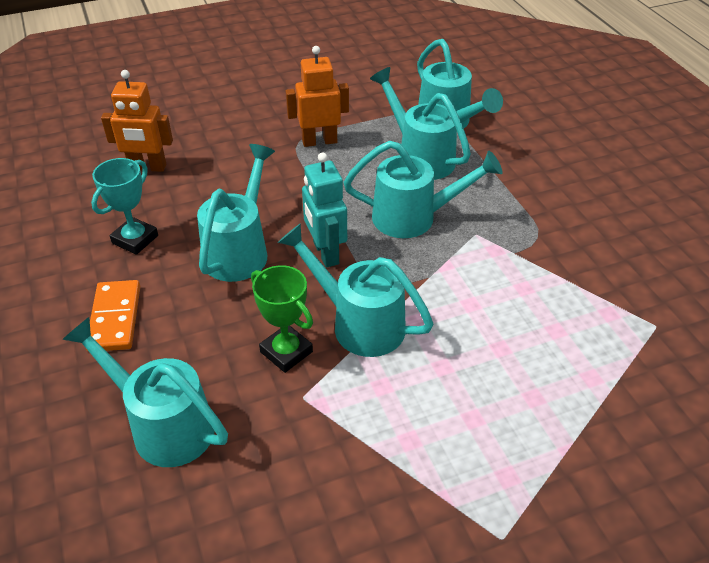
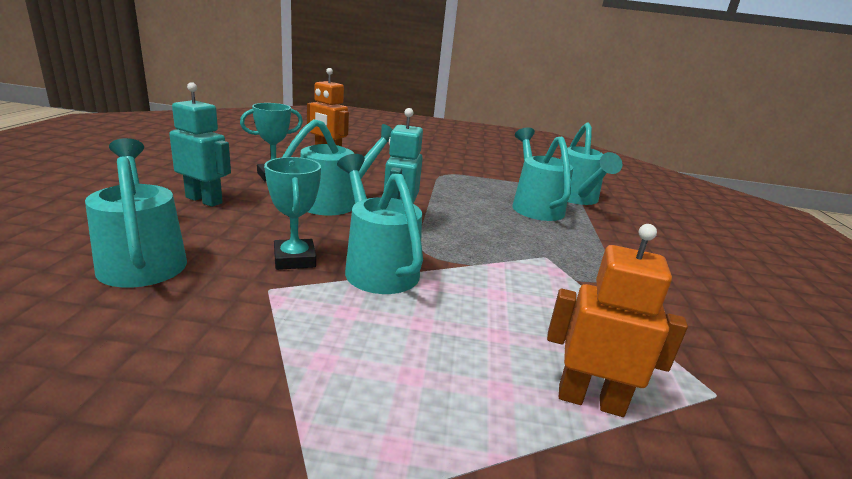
camera: 25 degrees right, 20 degrees down
orange domino [86,280,140,352] -> turquoise robot [169,82,231,207]
green trophy [251,265,313,373] -> turquoise trophy [264,157,321,270]
orange robot [286,46,349,147] -> orange robot moved to [547,224,688,417]
turquoise watering can [344,141,503,238] -> none

